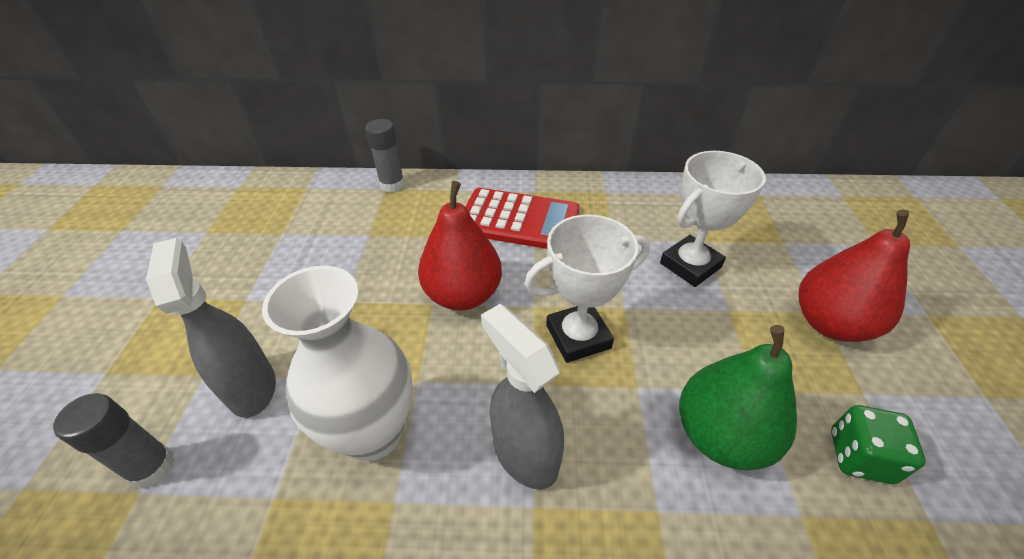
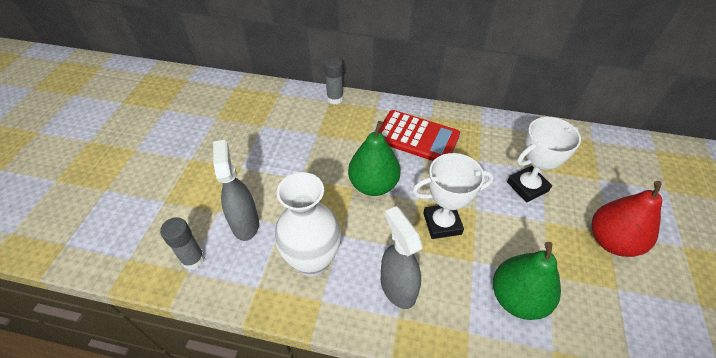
camera: 10 degrees right, 5 degrees up
red pear [418,181,502,310] -> green pear [348,121,401,196]
green dice [831,405,925,484] -> none

